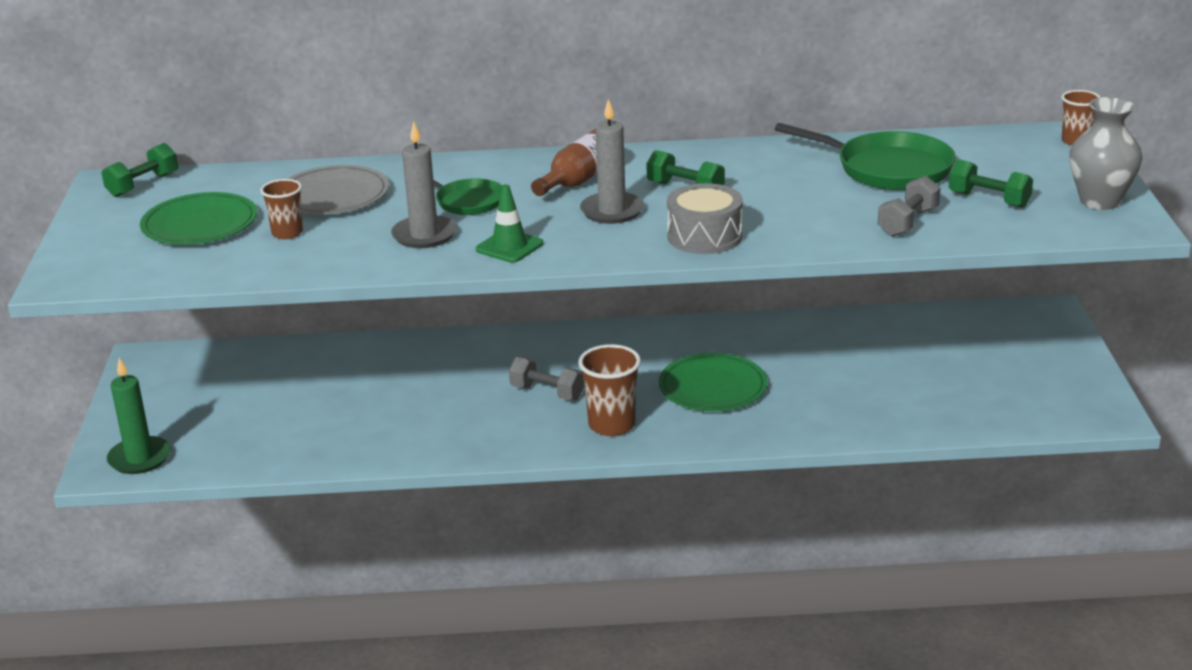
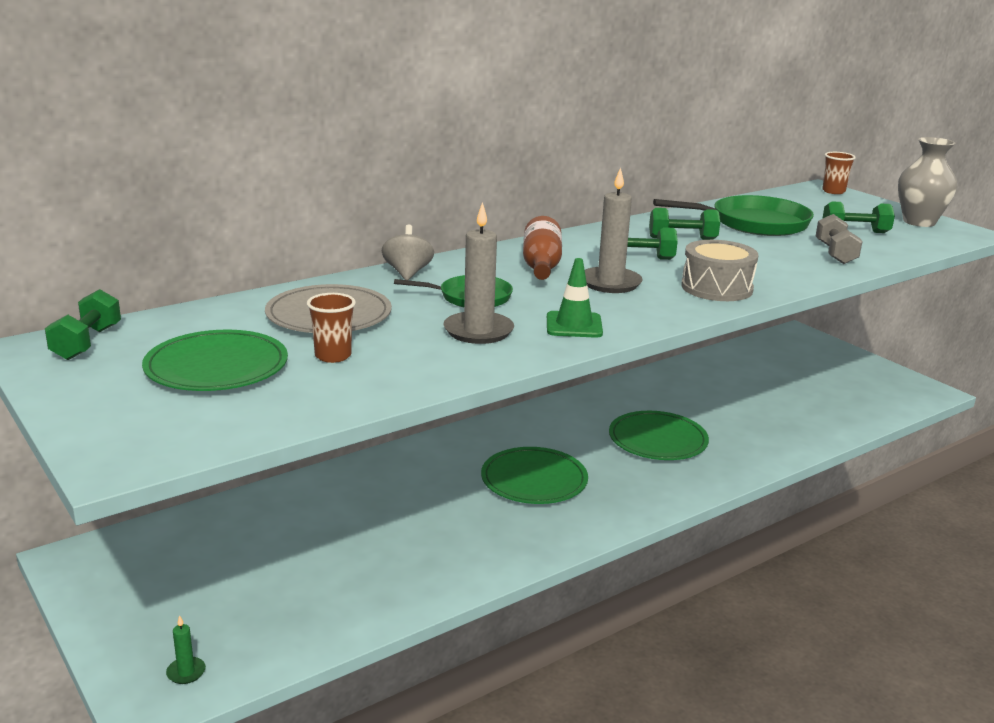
camera: 35 degrees left, 5 degrees down
green candle [107,358,171,474] -> green candle [166,615,206,684], size x0.48
grey dumbbell [509,357,584,400] -> green plate [481,447,588,504]
brown cup [578,344,641,436] -> none
none -> grey spinning top [382,224,434,280]
none -> green dumbbell [649,208,720,240]

